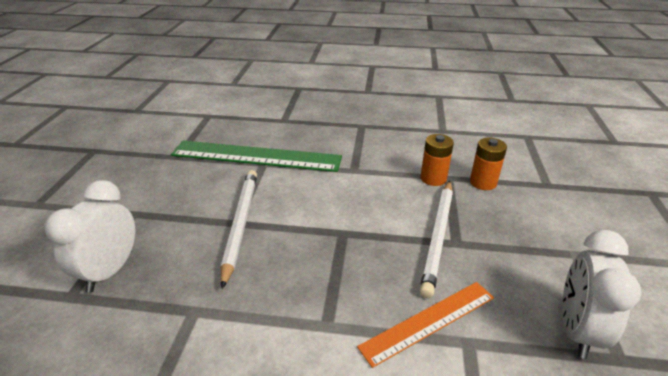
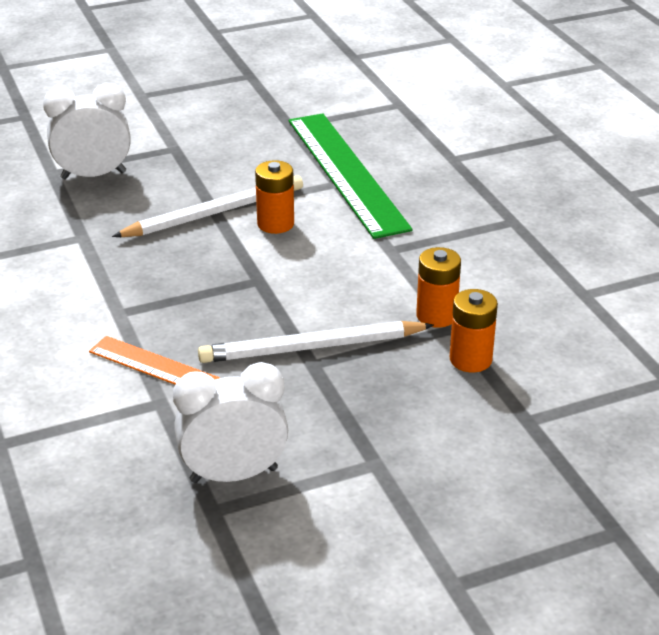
camera: 60 degrees right, 0 degrees up
none -> orange battery [255,160,294,234]

